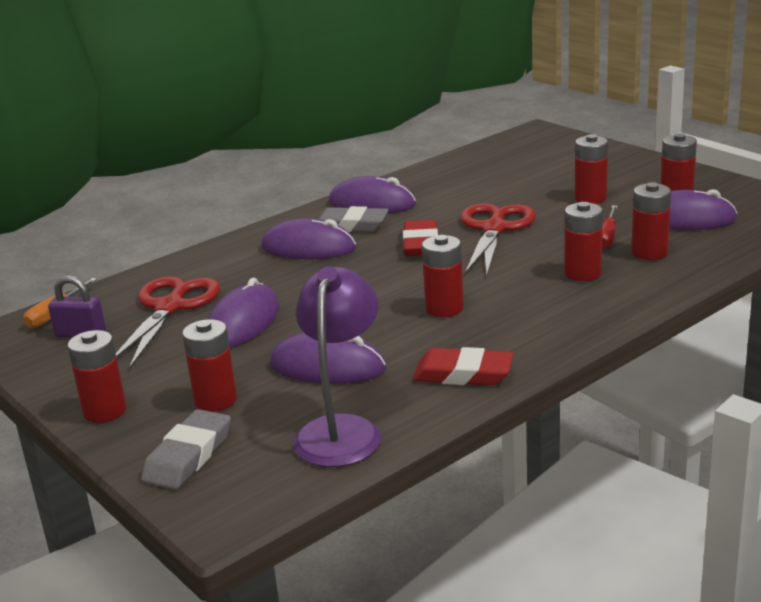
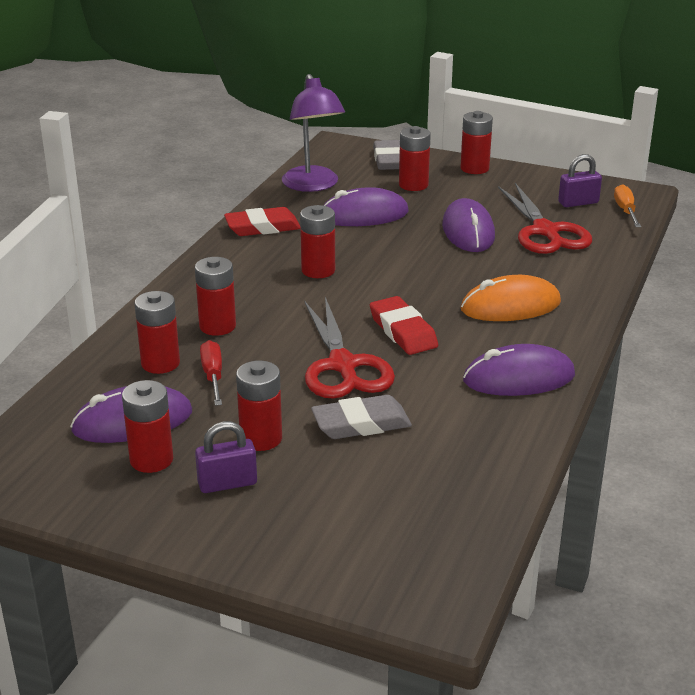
camera: 150 degrees right, 5 degrees up
purple mouse [261,218,356,259] -> orange mouse [461,275,561,321]
grey eraser [318,206,389,232] -> grey eraser moved to [311,395,412,439]
none -> purple padlock [195,421,257,493]

